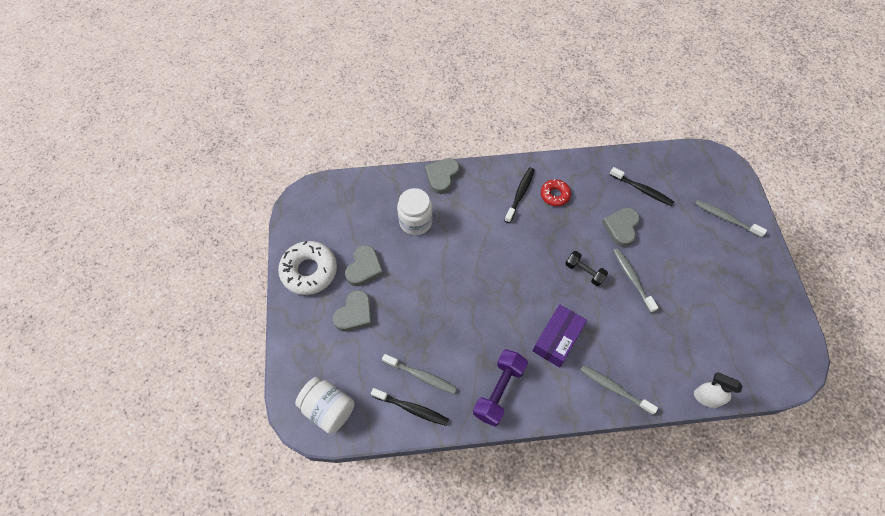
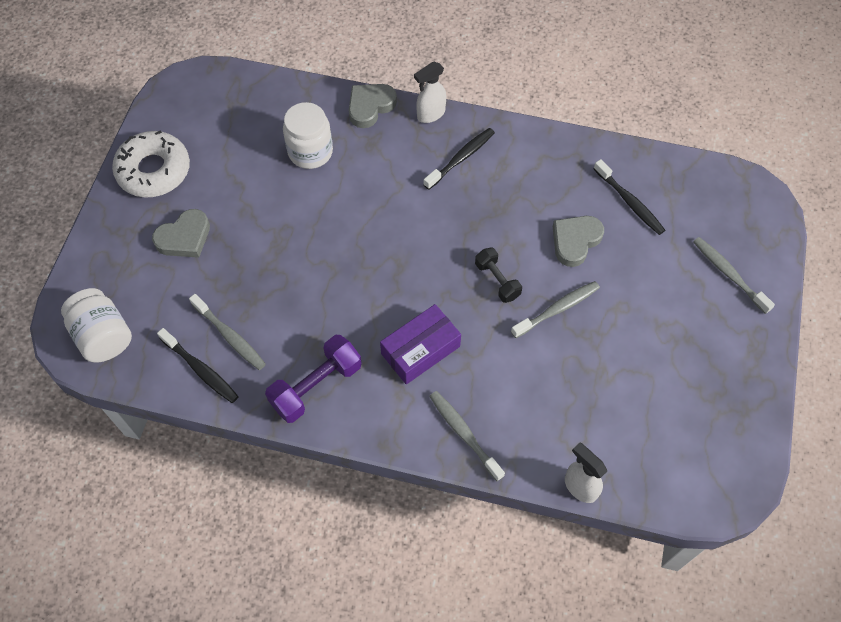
camera: 20 degrees right, 0 degrees up
grey heart [345,245,384,286] -> none
red donut [541,179,571,206] -> none
grey toothbrush [613,248,658,313] -> grey toothbrush turned 60 degrees clockwise [511,281,600,338]
none -> white spray bottle [414,62,446,123]

